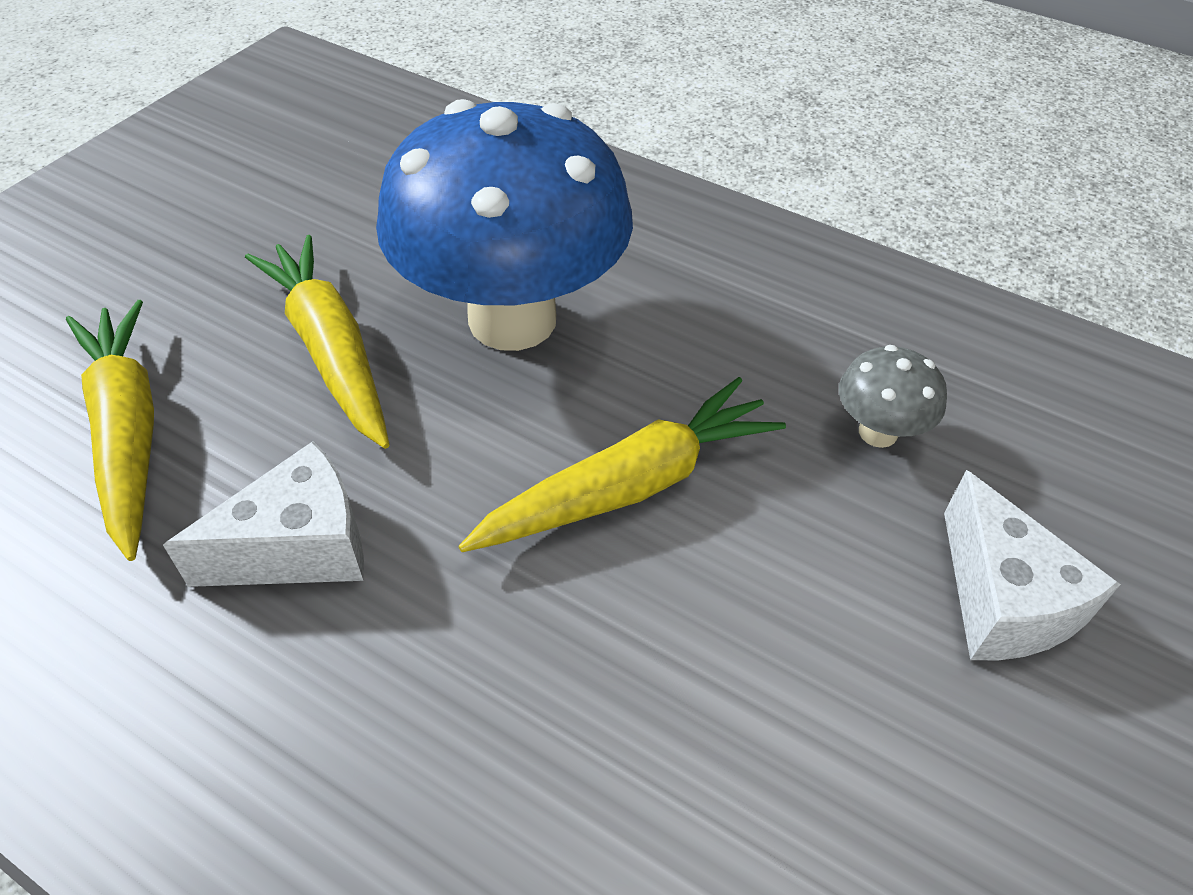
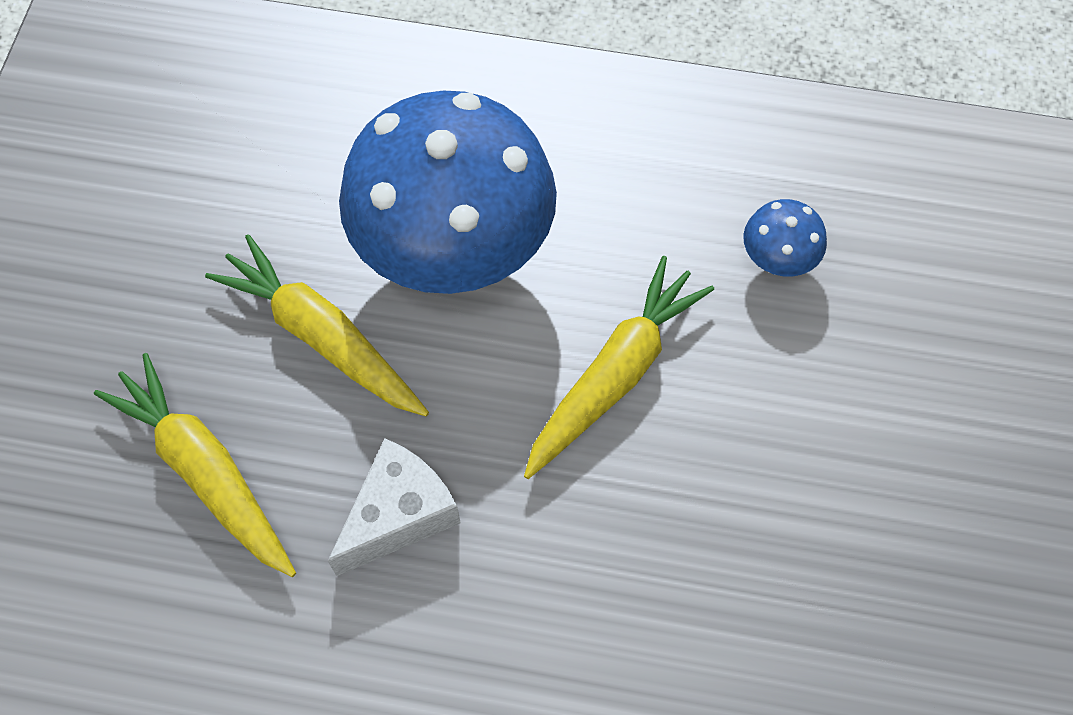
camera: 20 degrees left, 15 degrees up
grey mushroom [839,345,947,448] -> blue mushroom [743,199,827,277]
white cheese [944,470,1121,661] -> none

